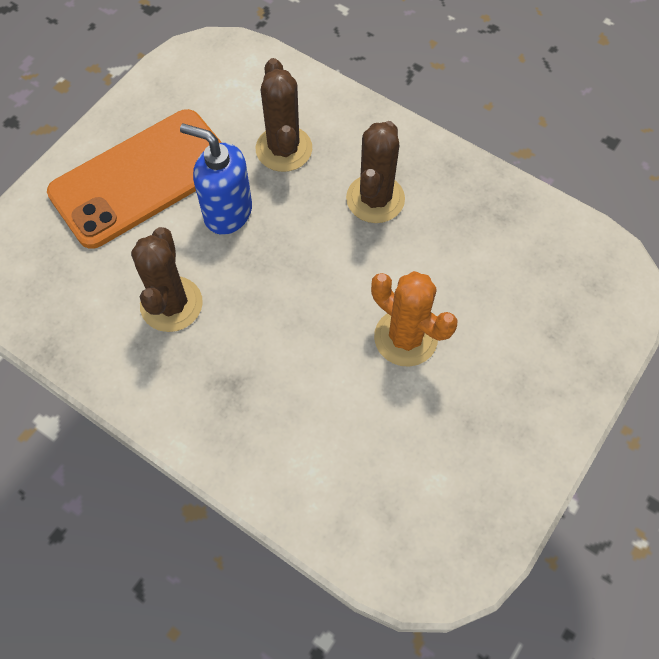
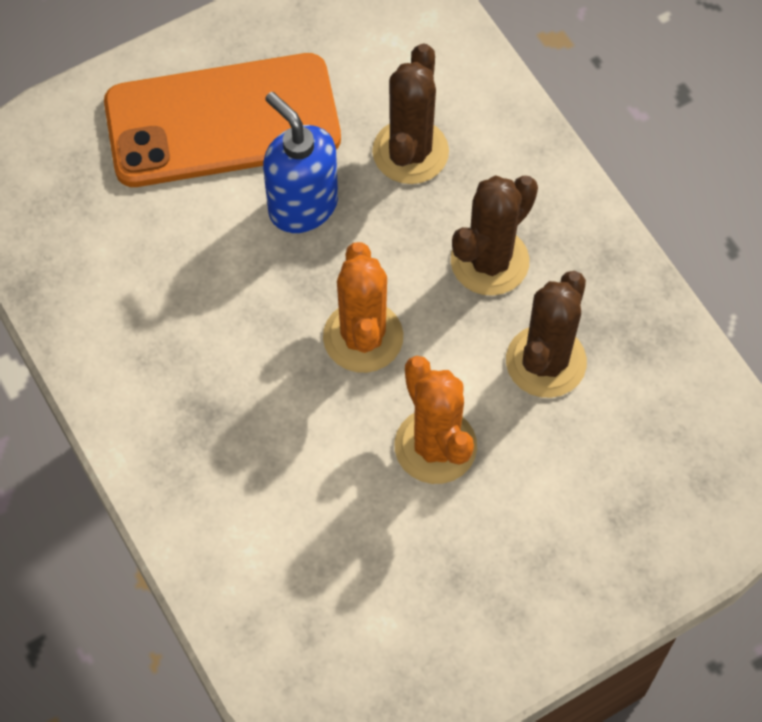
camera: 25 degrees right, 0 degrees up
brown cactus [131,227,203,332] -> brown cactus moved to [506,271,587,398]
none -> orange cactus [323,242,403,373]

